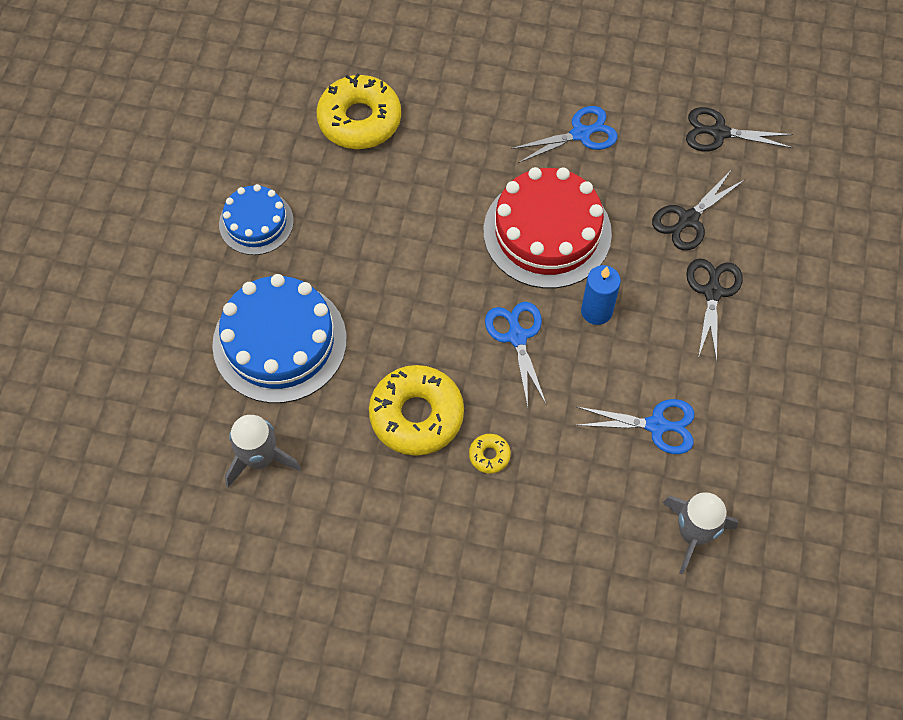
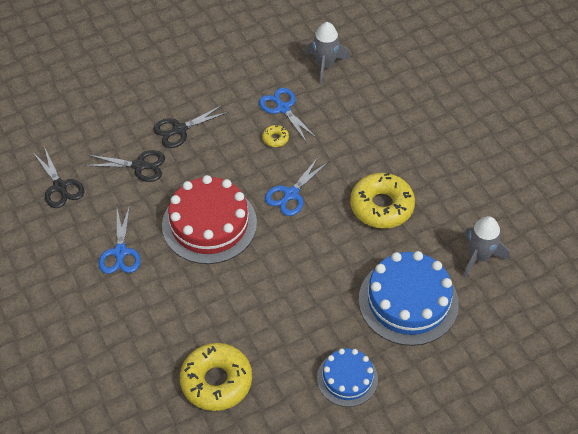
camera: 130 degrees left, 10 degrees down
yellow donut [469,434,511,474] -> yellow donut moved to [262,125,289,147]
blue scissors [511,106,618,163] -> blue scissors turned 120 degrees counterclockwise [99,205,141,274]
blue candle [581,265,621,325] -> none

